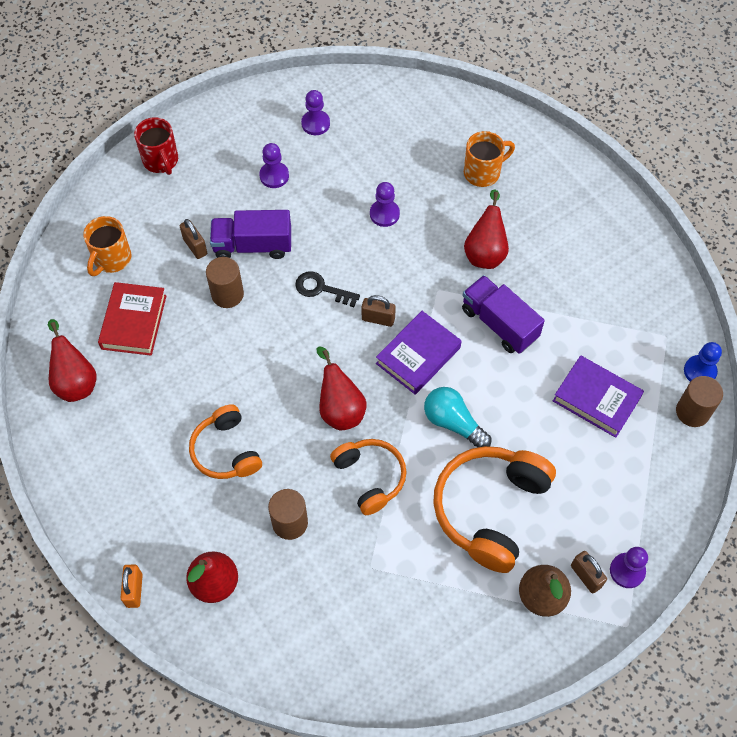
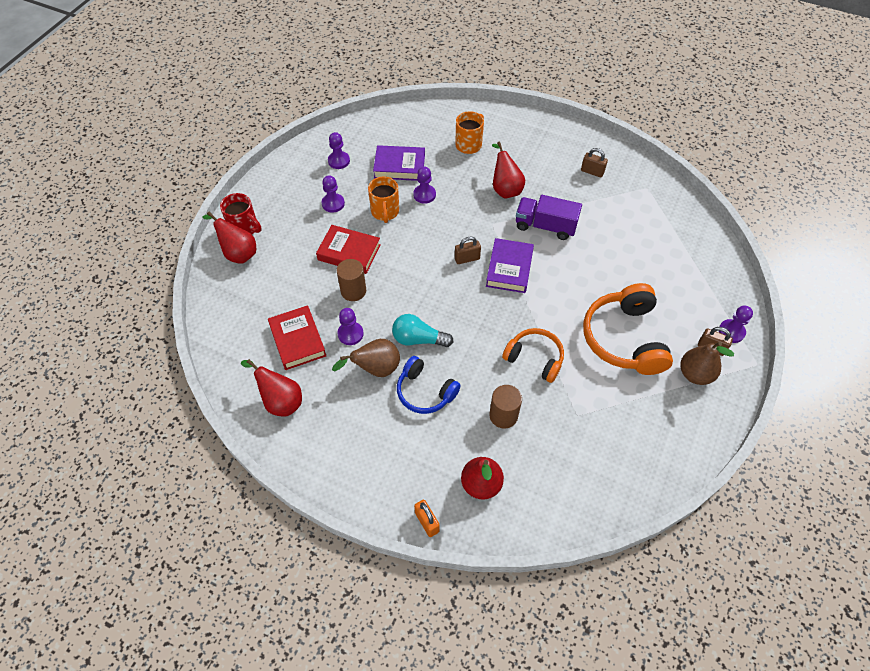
camera: 30 degrees left, 5 degrees down
orange mug [83,216,131,276] -> orange mug moved to [368,176,399,223]
brown padlock [180,219,207,259] -> brown padlock moved to [581,148,608,177]
orange headphones [189,404,262,479] -> blue headphones [397,356,461,414]
purple truck [210,210,291,259] -> red book [316,225,381,274]
black key [295,271,360,307] -> none
red pear [316,347,367,430] -> red pear moved to [202,212,256,264]
turquoise light bulb [424,387,491,448] -> turquoise light bulb moved to [392,314,454,347]
purple book [553,355,644,438] -> purple book moved to [373,145,425,181]
brown cylinder [676,376,723,427] -> none
blue pawn [684,342,722,382] -> none
none -> brown pear [332,339,400,377]
none -> purple pawn [338,308,364,345]

